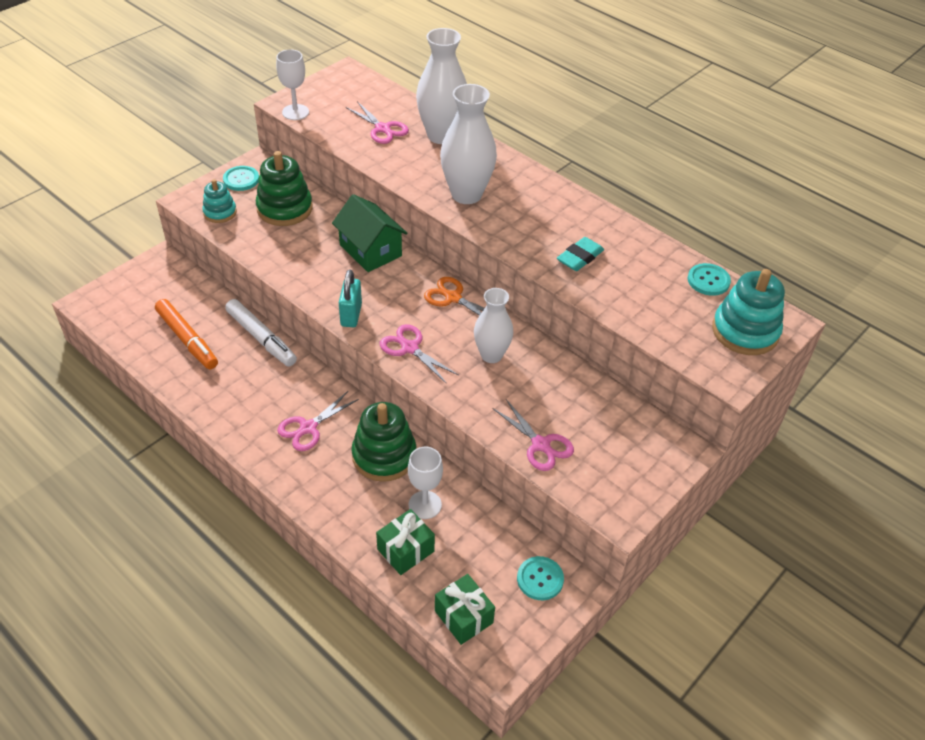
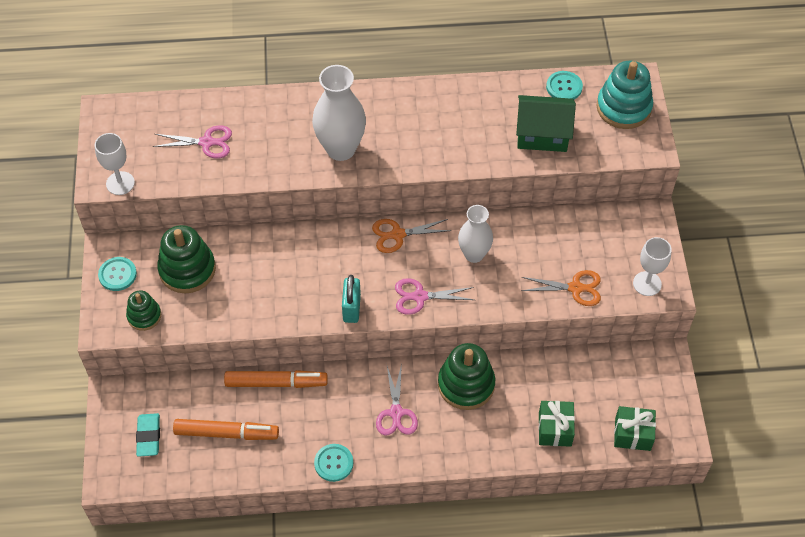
camera: 45 degrees left, 10 degrees up
turquoise stacking toy [202,179,237,223] -> green stacking toy [126,290,161,331]
white marker [225,299,297,366] -> orange marker [224,370,328,388]
green house [332,194,408,272] -> green house moved to [516,95,576,152]
turquoise padlock [339,270,362,327] -> turquoise padlock turned 45 degrees clockwise [342,275,361,323]
white goblet [408,447,443,519] -> white goblet moved to [633,237,672,296]
white vase [416,28,467,144] -> none
pink scissors [492,399,574,471] -> orange scissors [521,270,601,306]
turquoise button [517,556,564,600] -> turquoise button moved to [314,444,353,482]
turquoise eraser [557,237,604,271] -> turquoise eraser moved to [136,413,160,457]

